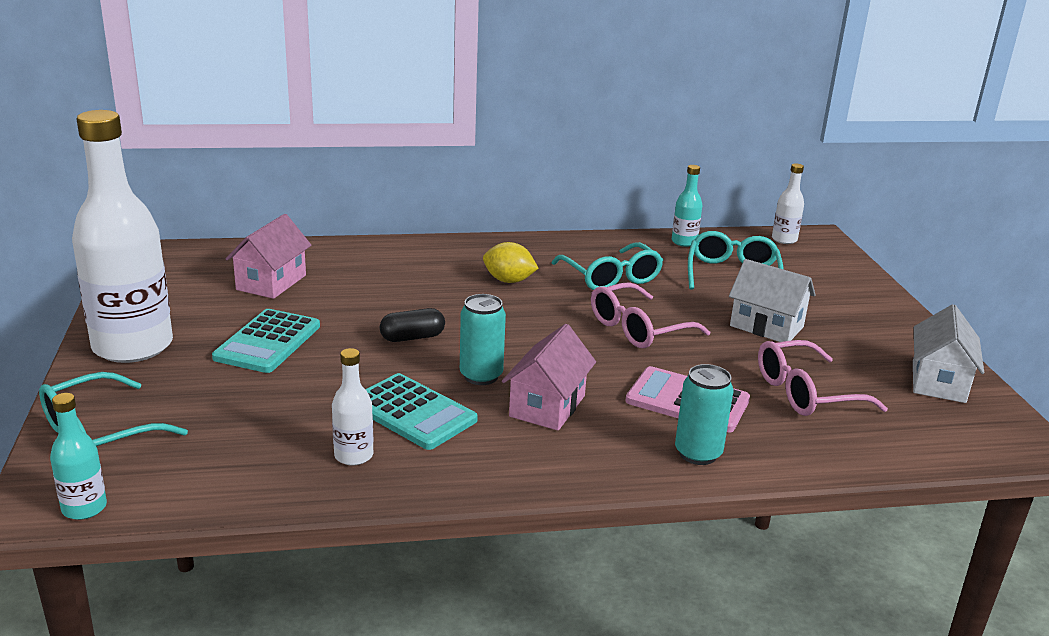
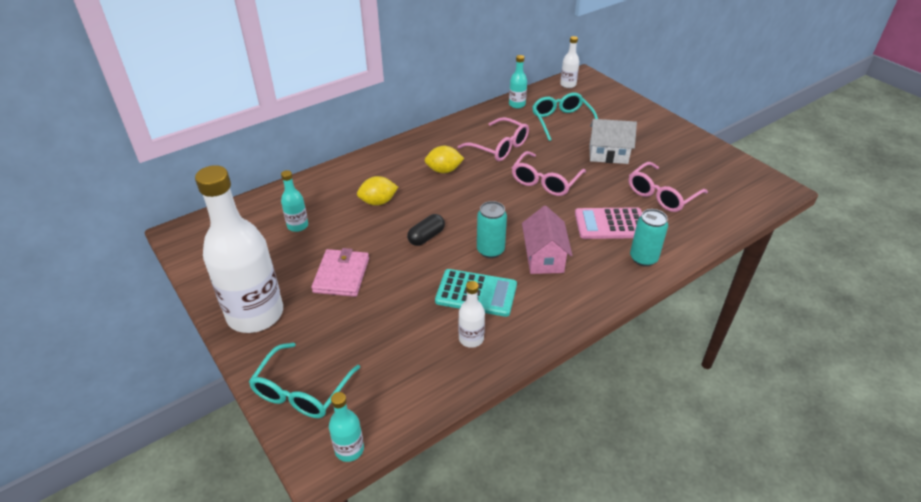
camera: 25 degrees left, 15 degrees up
turquoise calculator [212,309,320,373] -> pink wallet [311,248,369,297]
pink house [225,214,311,299] -> turquoise bottle [281,170,308,232]
turquoise glasses [552,242,663,290] -> pink glasses [458,117,529,161]
white house [913,304,984,403] -> none
none -> yellow lemon [357,176,398,206]

